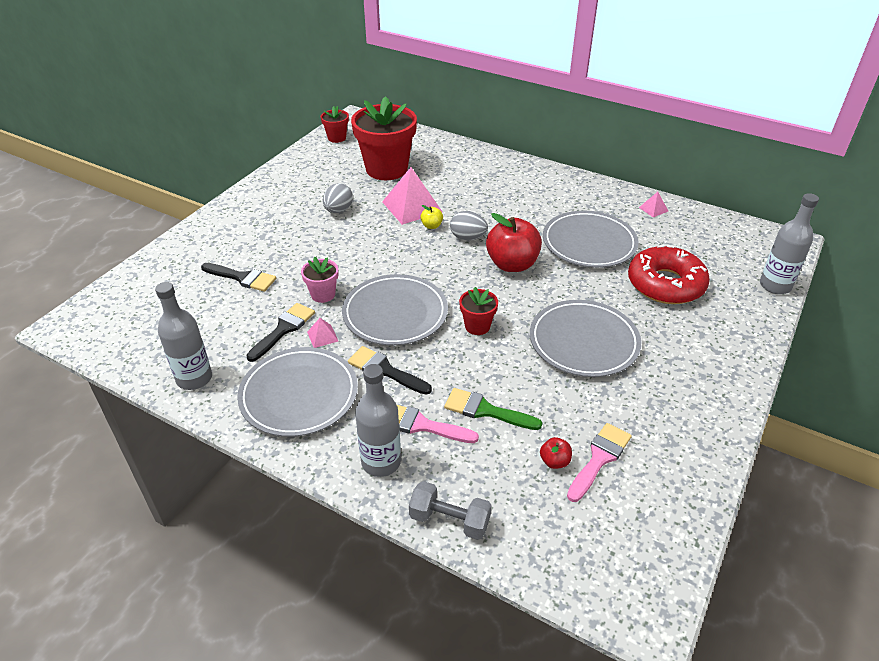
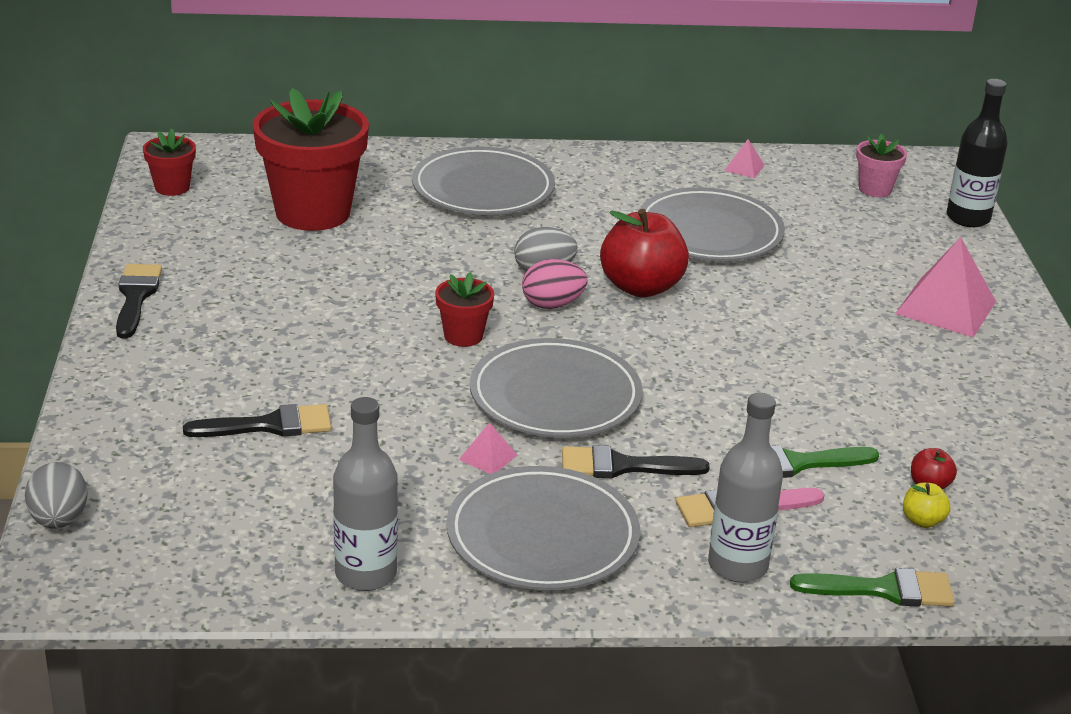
camera: 35 degrees left, 10 degrees down
black brush [246,303,315,362] -> black brush moved to [116,264,162,339]
pink flower pot [301,257,339,303] -> pink flower pot moved to [856,134,907,197]
grey egg [323,183,353,213] -> grey egg moved to [25,462,88,529]
pink pyramid [382,167,442,225] -> pink pyramid moved to [895,237,996,337]
grey dumbbell [409,481,492,540] -> green brush [790,568,954,607]
yellow apple [420,205,443,229] -> yellow apple moved to [903,483,950,528]
red flower pot [459,287,498,335] -> red flower pot moved to [435,272,494,347]
grey plate [530,300,641,377] -> grey plate moved to [412,146,555,215]
pink brush [567,423,632,502] -> none
red donut [628,245,710,304] -> none
grey bottle [760,193,819,294] -> black bottle [947,79,1008,227]
none -> pink egg [522,259,587,309]

